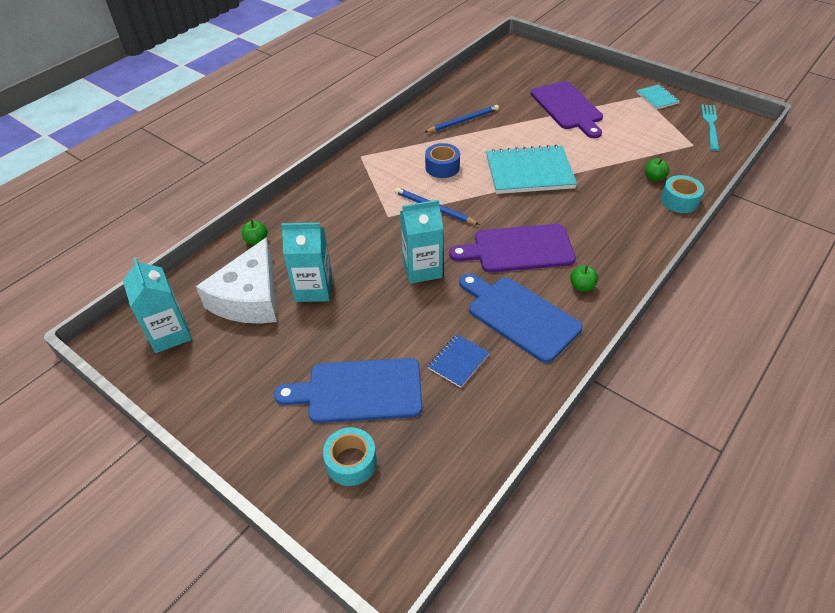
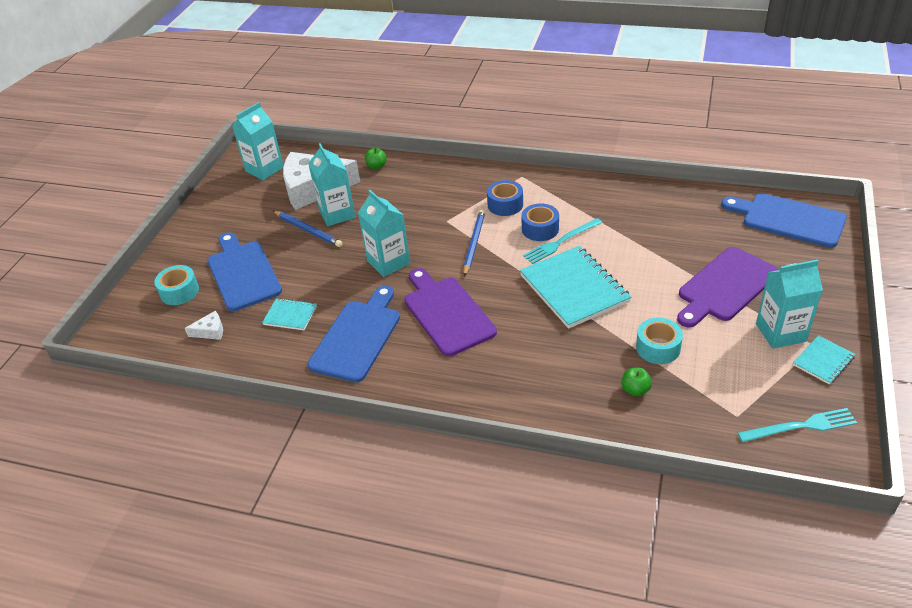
camera: 70 degrees right, 5 degrees down
blue pencil [425,105,499,132] -> blue pencil moved to [273,211,343,247]
blue notebook [428,334,490,388] -> turquoise notebook [262,298,317,330]
green apple [570,265,598,292] -> none
turquoise tape [661,175,704,213] -> turquoise tape moved to [636,318,683,364]
none -> white cheese [185,311,223,340]
none -> blue tape [487,180,523,216]
none -> turquoise fork [523,218,602,264]
none -> blue cutting board [721,193,847,248]
none -> turquoise carton [756,260,823,349]

